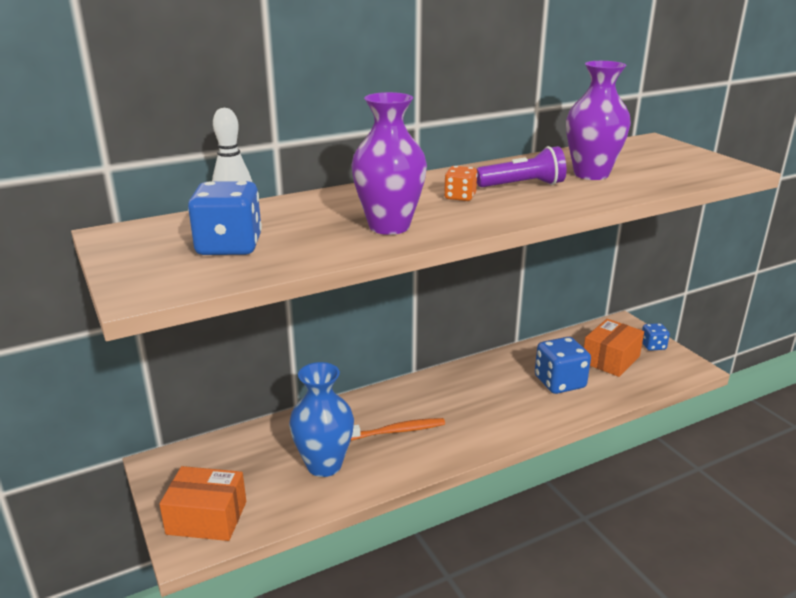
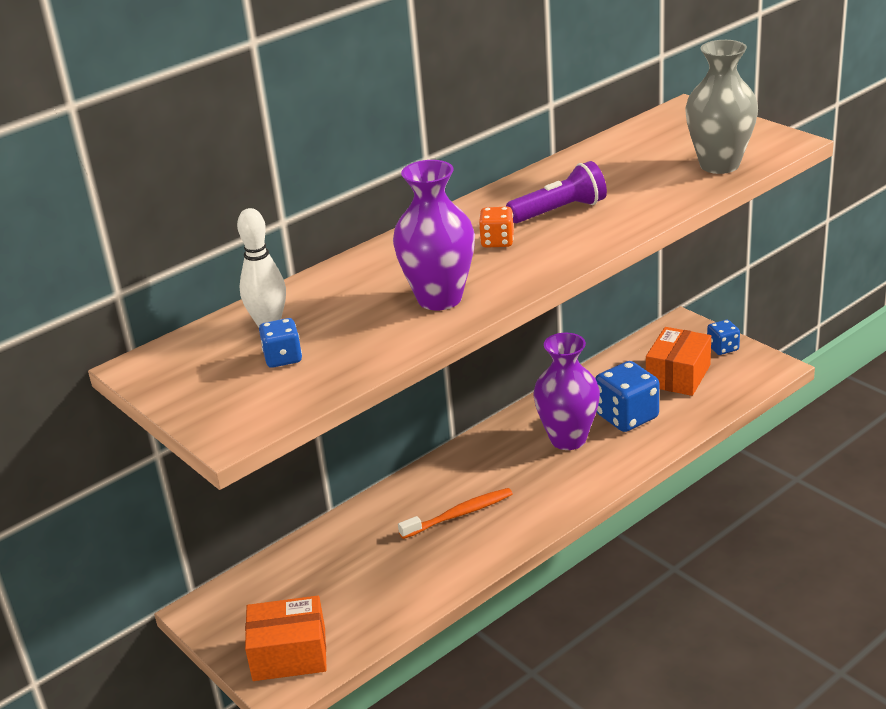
camera: 10 degrees left, 5 degrees up
blue dice [188,181,262,255] -> blue dice [259,318,302,368], size x0.55
blue vase [289,362,354,477] -> none
purple vase [566,61,631,180] -> purple vase moved to [533,333,600,450]
none -> grey vase [685,40,758,174]

